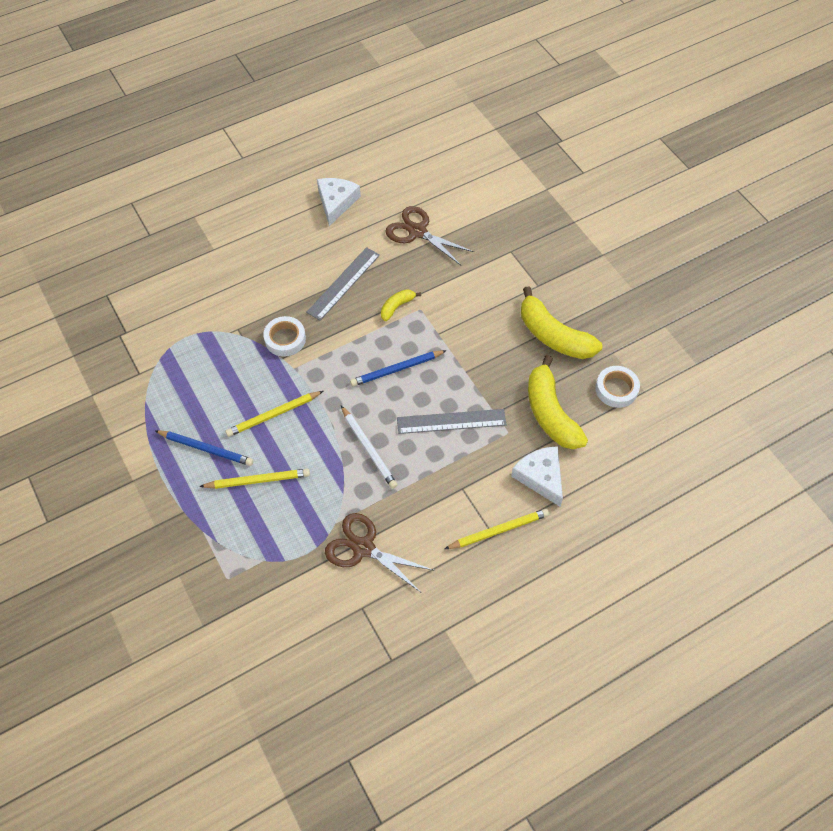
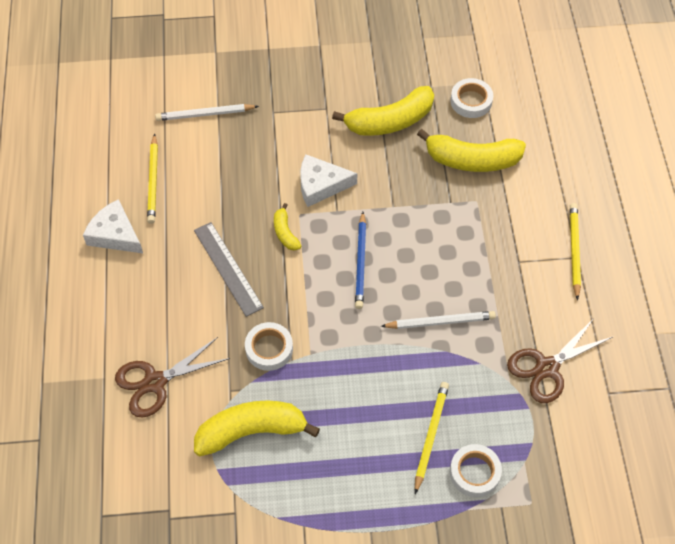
camera: 65 degrees left, 0 degrees up
blue pencil [155,430,253,466] -> none
yellow pencil [226,391,323,437] -> yellow pencil moved to [147,133,158,224]
brown scissors [385,206,474,265] -> brown scissors moved to [115,337,230,418]
grey ruler [397,409,506,434] -> none
white cheese [511,446,563,507] -> white cheese moved to [300,154,357,207]
none -> white pencil [155,104,259,121]
none -> yellow banana [194,400,320,456]
none -> white tape [450,444,502,497]

